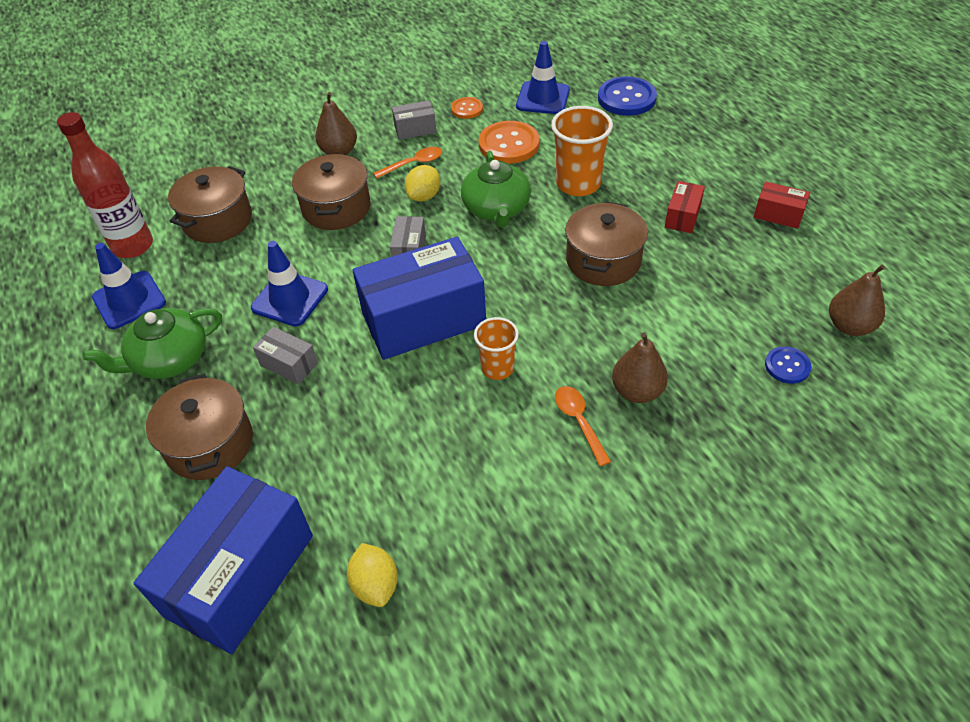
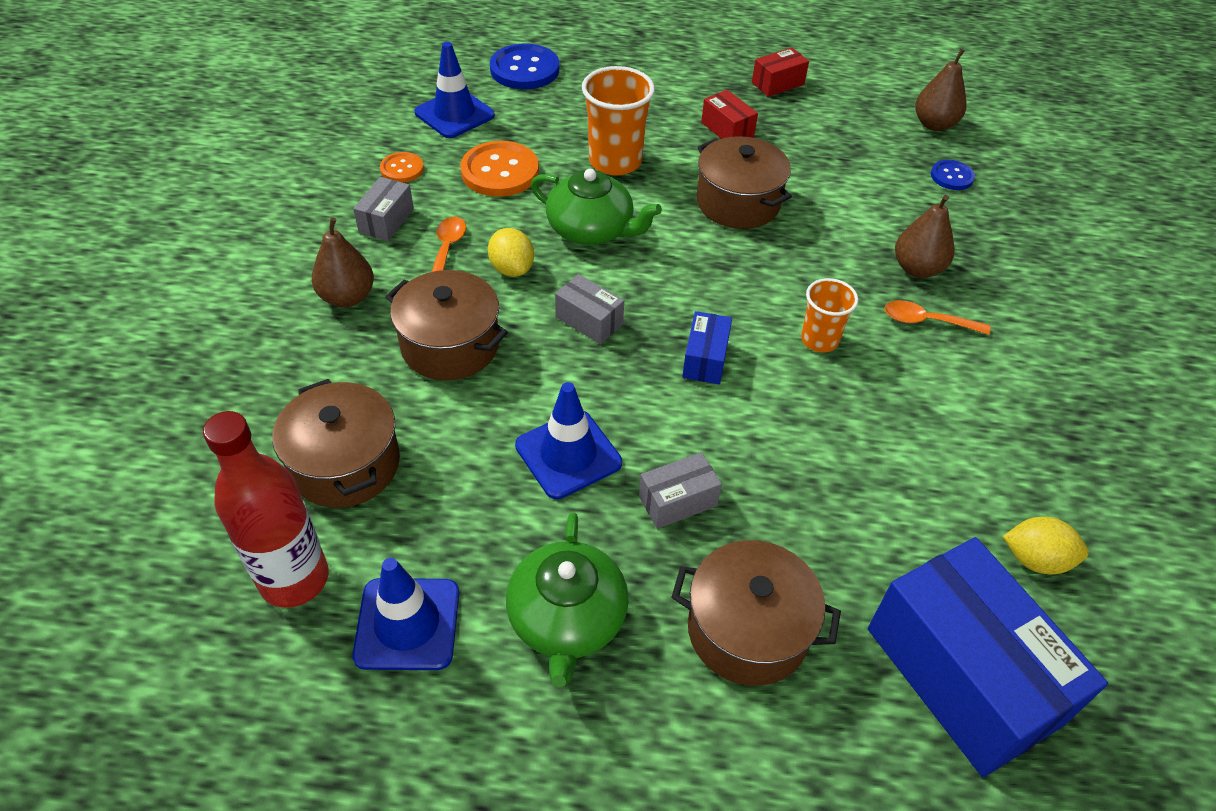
camera: 60 degrees left, 0 degrees up
blue box [352,237,486,360] -> blue box [682,311,732,385], size x0.44

